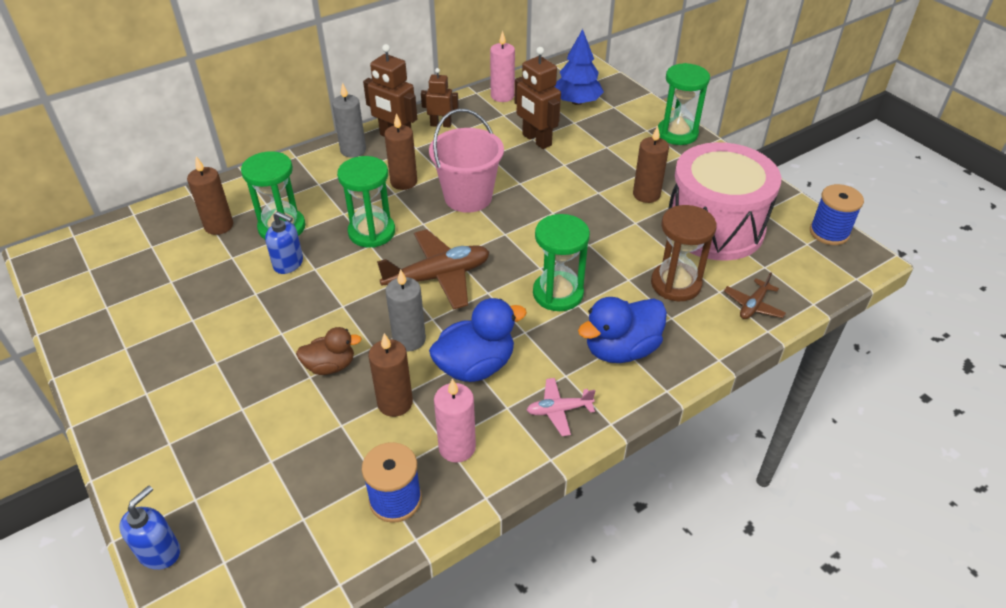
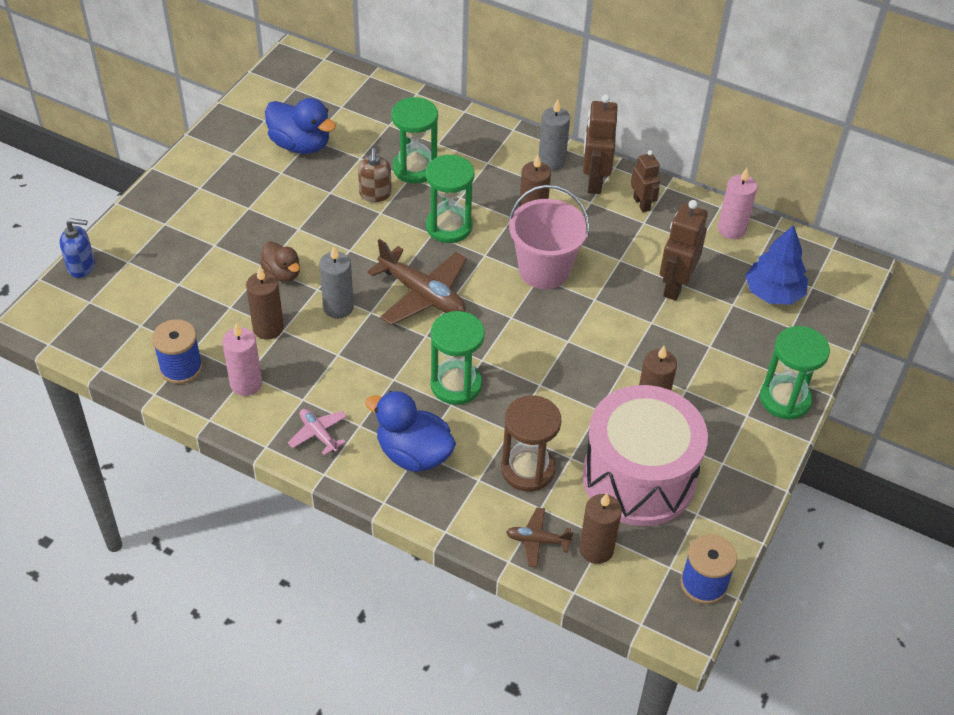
camera: 60 degrees right, 5 degrees up
brown candle [187,157,233,235] -> brown candle moved to [579,493,622,564]
blue soap dispenser [265,211,303,274] -> brown soap dispenser [358,148,392,202]
blue duck [429,298,527,382] -> blue duck moved to [265,98,336,154]

